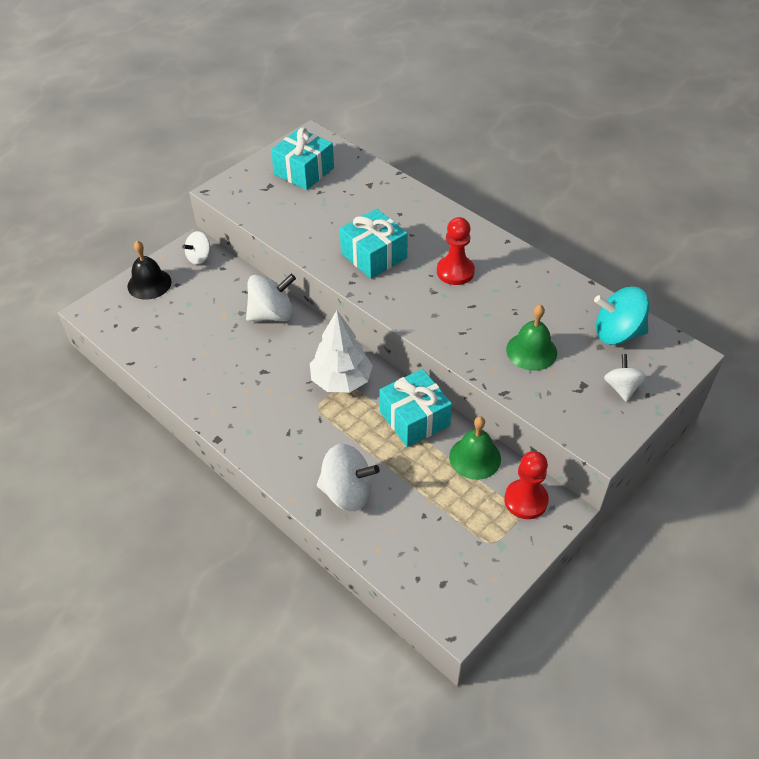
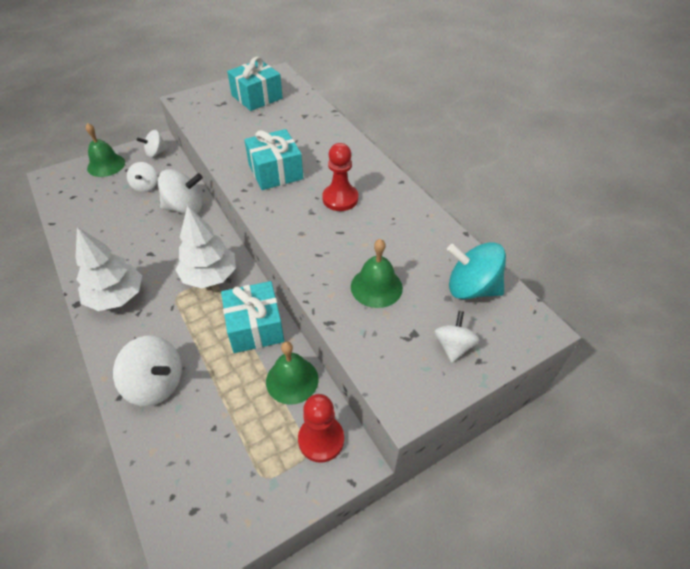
camera: 15 degrees right, 0 degrees up
black bell [127,241,172,300] -> green bell [86,123,125,177]
none -> white tree [76,227,142,311]
none -> white spinning top [127,162,158,192]

